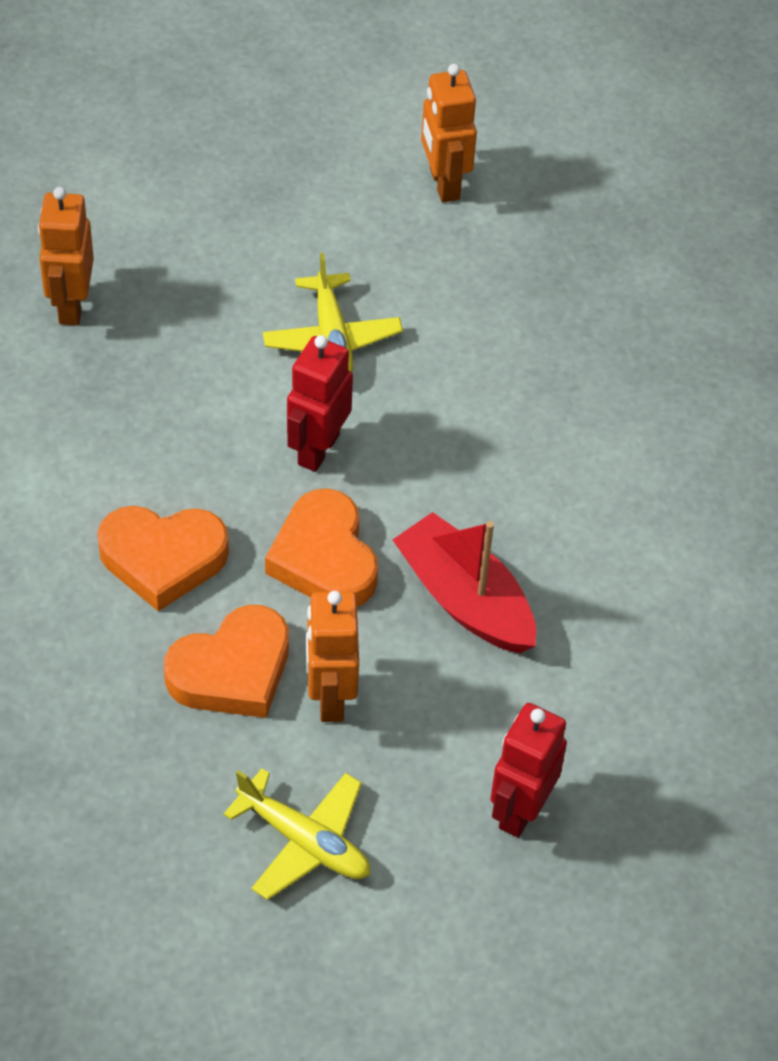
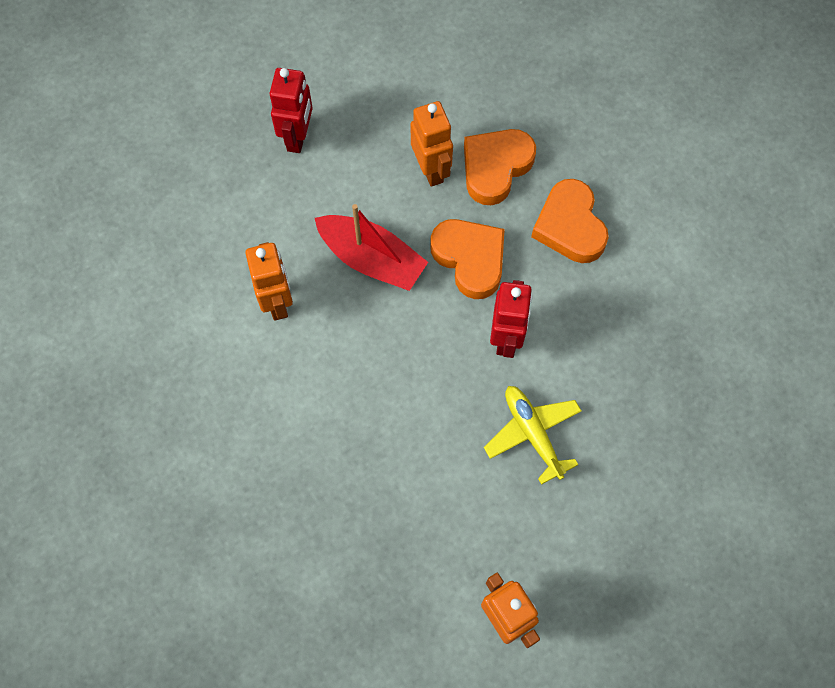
camera: 165 degrees right, 15 degrees up
orange robot [38,187,94,325] -> orange robot moved to [245,242,293,321]
orange heart [97,506,229,611] -> orange heart turned 90 degrees counterclockwise [531,179,609,263]
yellow plane [224,768,370,900] -> none

